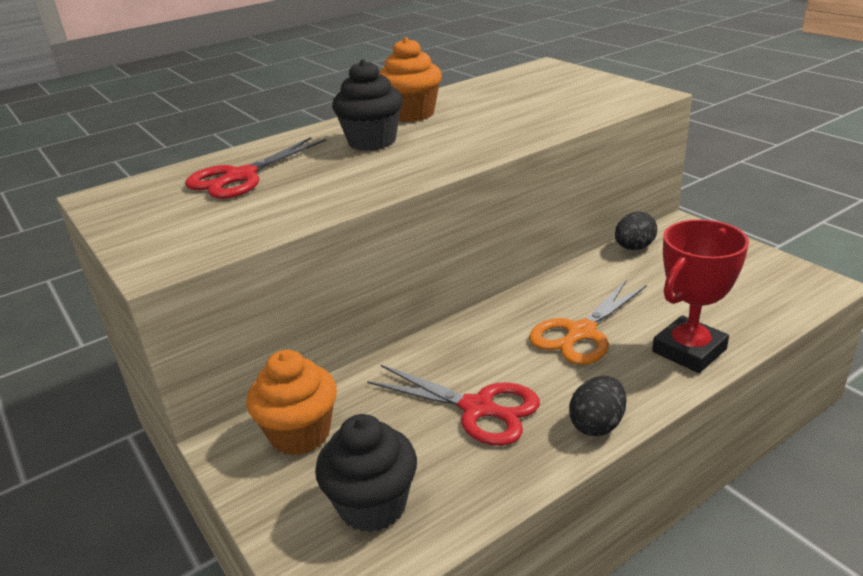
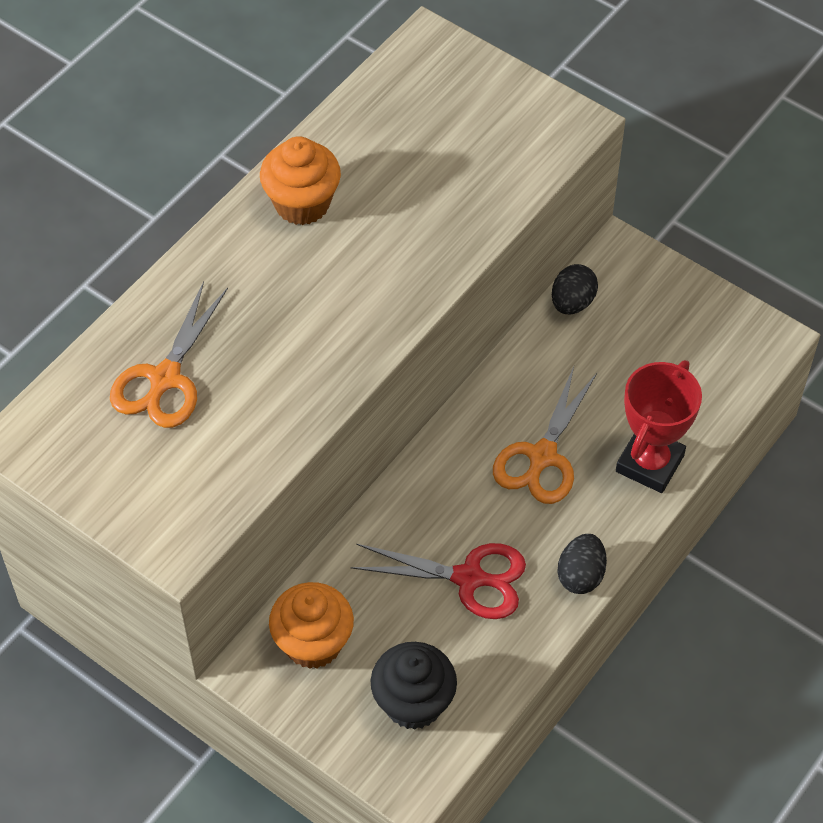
camera: 20 degrees left, 25 degrees up
red scissors [185,137,326,199] -> orange scissors [110,281,228,428]
black cupcake [332,59,403,151] -> none

